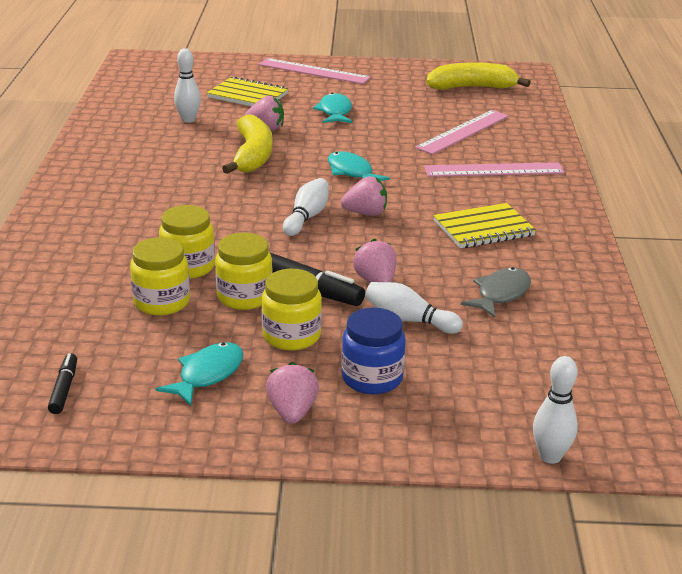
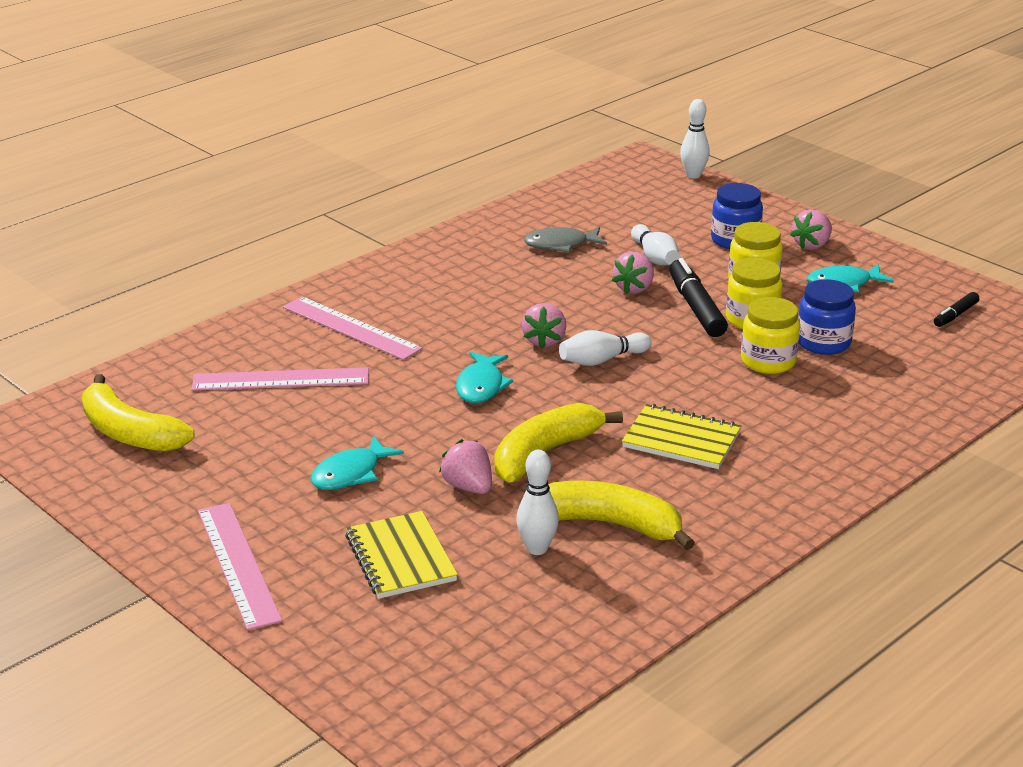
camera: 135 degrees left, 0 degrees up
yellow jar [130,237,190,316] -> blue jar [798,279,856,355]
pink strawberry [341,176,387,216] -> pink strawberry turned 120 degrees counterclockwise [522,303,567,348]
yellow notebook [433,203,536,248] -> yellow notebook moved to [622,404,741,469]
none -> yellow banana [548,481,695,550]

